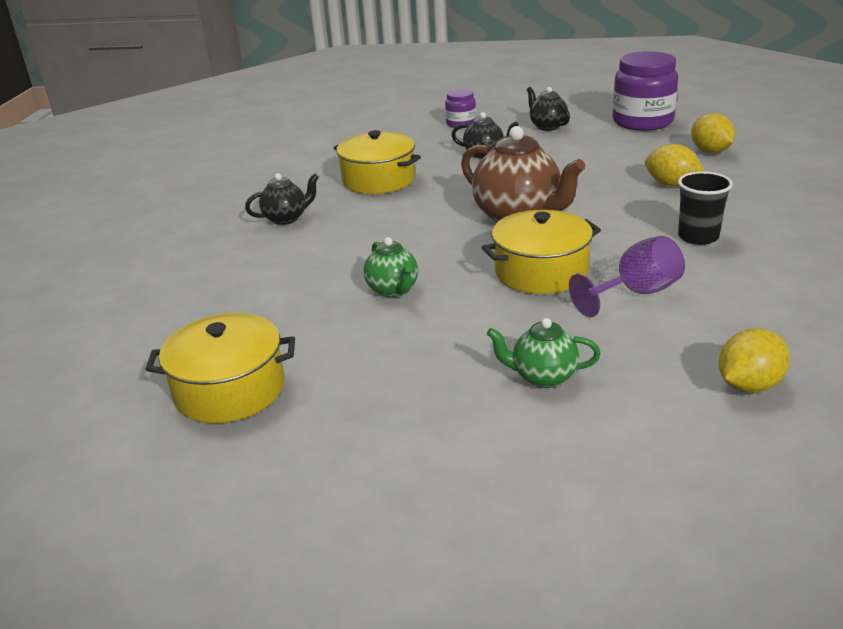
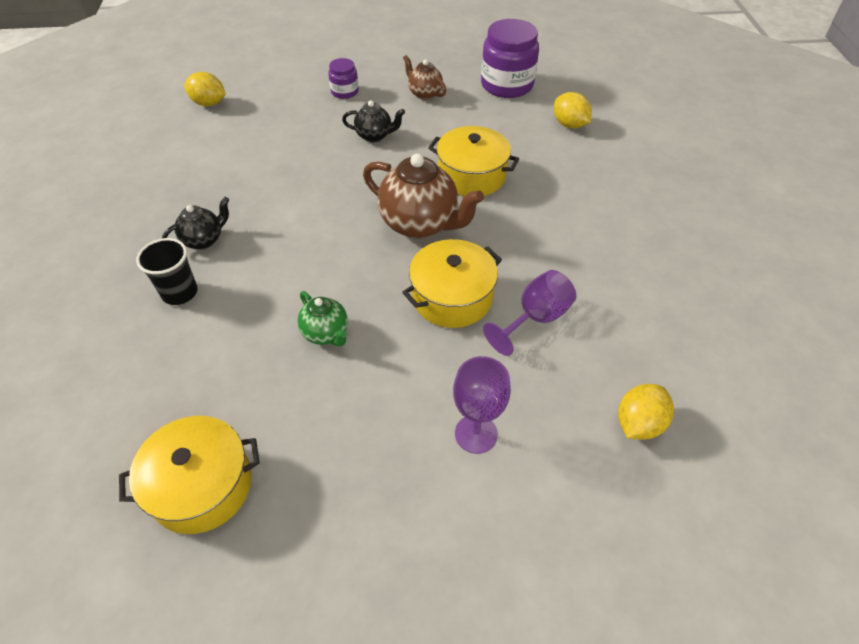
camera: 15 degrees left, 20 degrees up
yellow pot [334,130,421,194] -> yellow pot moved to [428,126,519,196]
green teapot [487,318,601,388] -> purple goblet [453,356,511,454]
black teapot [527,87,570,131] -> brown teapot [403,55,446,100]
yellow lemon [645,144,705,186] -> yellow lemon moved to [184,72,226,106]
black cup [678,171,733,245] -> black cup moved to [136,238,198,305]

